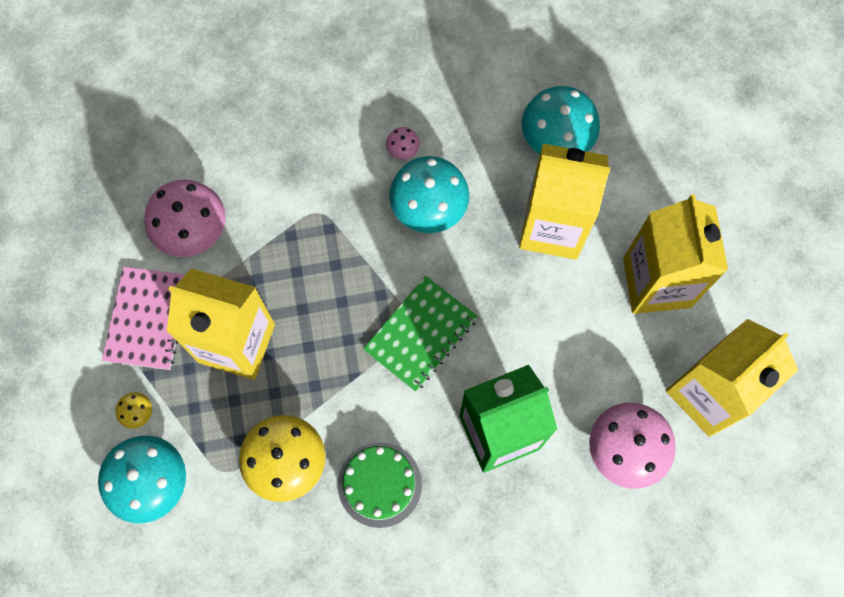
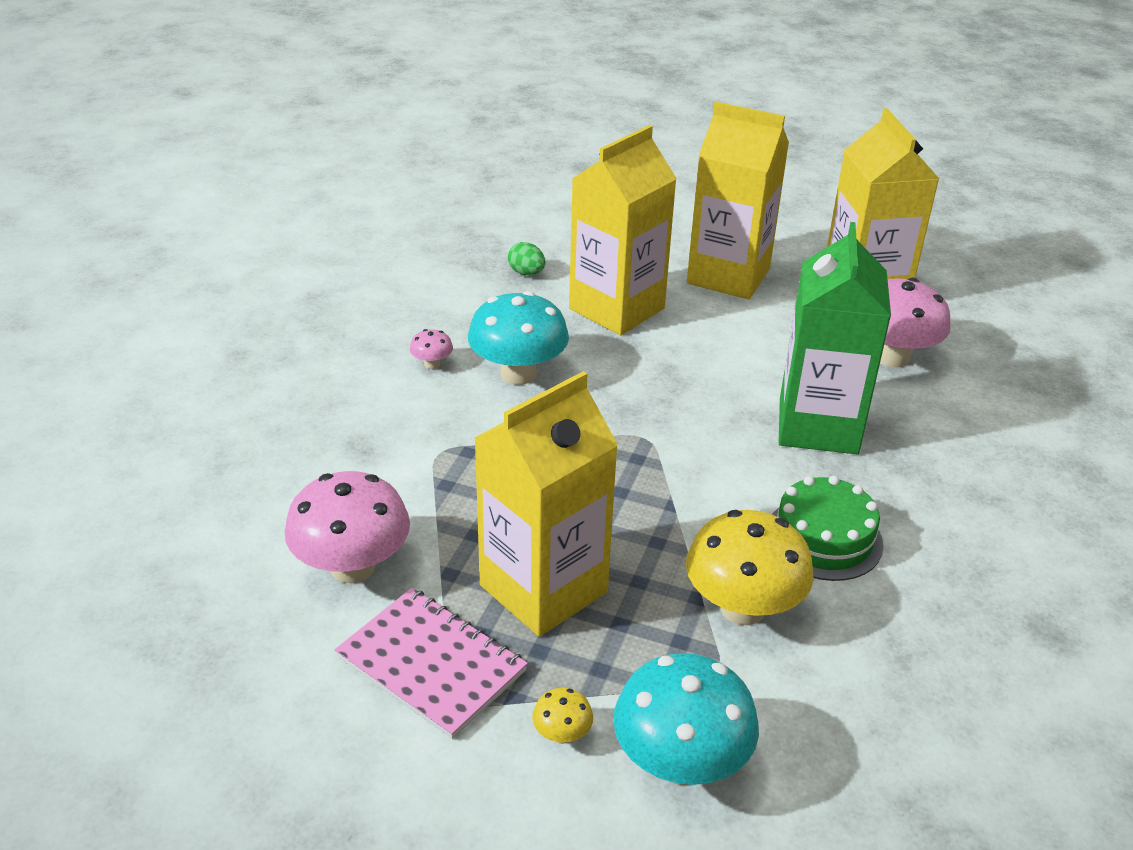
camera: 60 degrees left, 35 degrees down
green notebook [363,276,478,392] -> none
turquoise mushroom [522,86,600,154] -> green egg [508,242,546,275]

